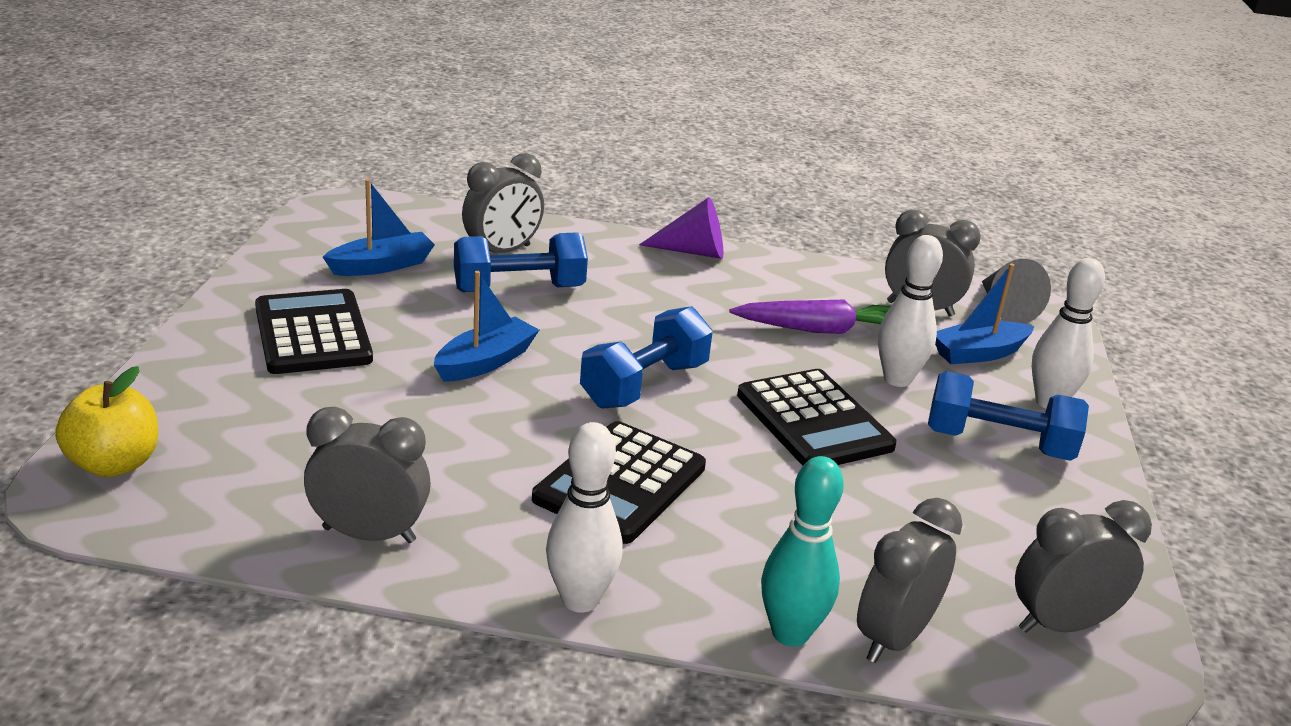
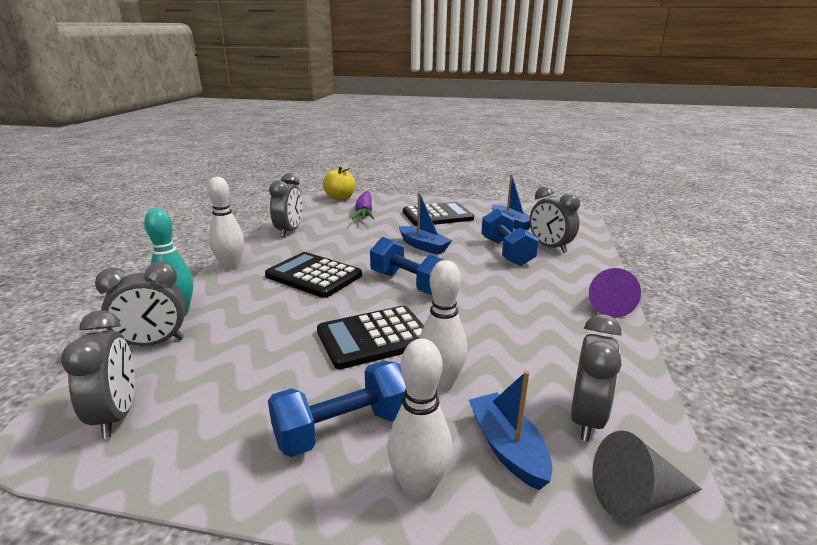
camera: 95 degrees right, 5 degrees down
purple carrot [729,300,891,334] -> purple carrot moved to [352,191,375,220]
grey clock [857,498,963,663] -> grey clock turned 120 degrees clockwise [95,262,185,346]
blue dumbbell [928,371,1089,461] -> blue dumbbell turned 45 degrees clockwise [268,361,406,457]

